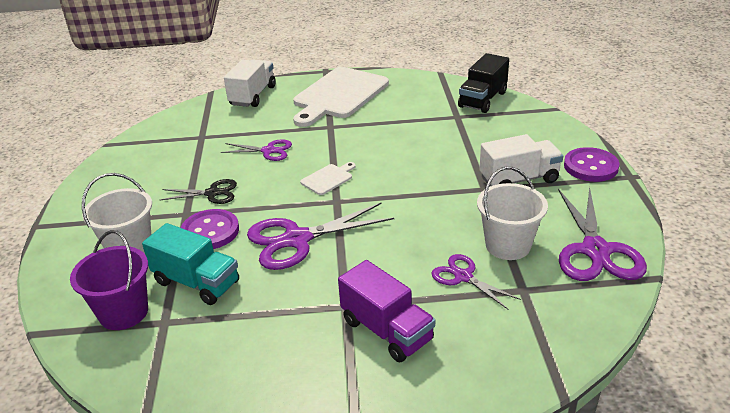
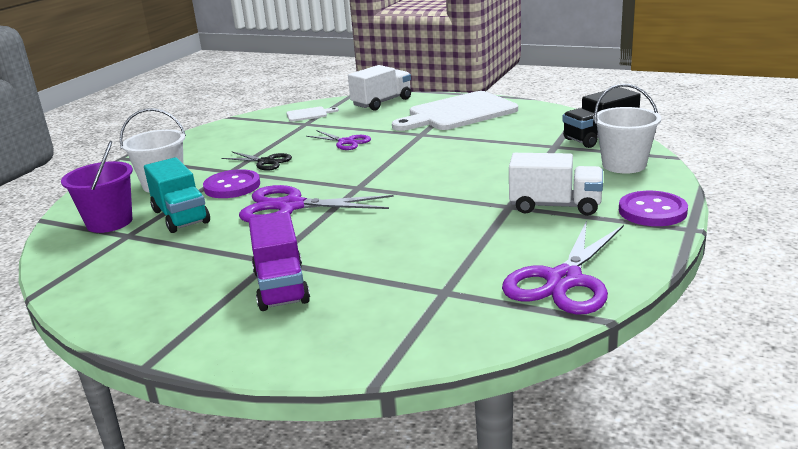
camera: 30 degrees right, 10 degrees down
white cutting board [300,162,356,195] -> white cutting board moved to [287,106,339,122]
purple scissors [431,254,521,309] -> none
white bucket [477,167,548,260] -> white bucket moved to [593,84,661,174]

